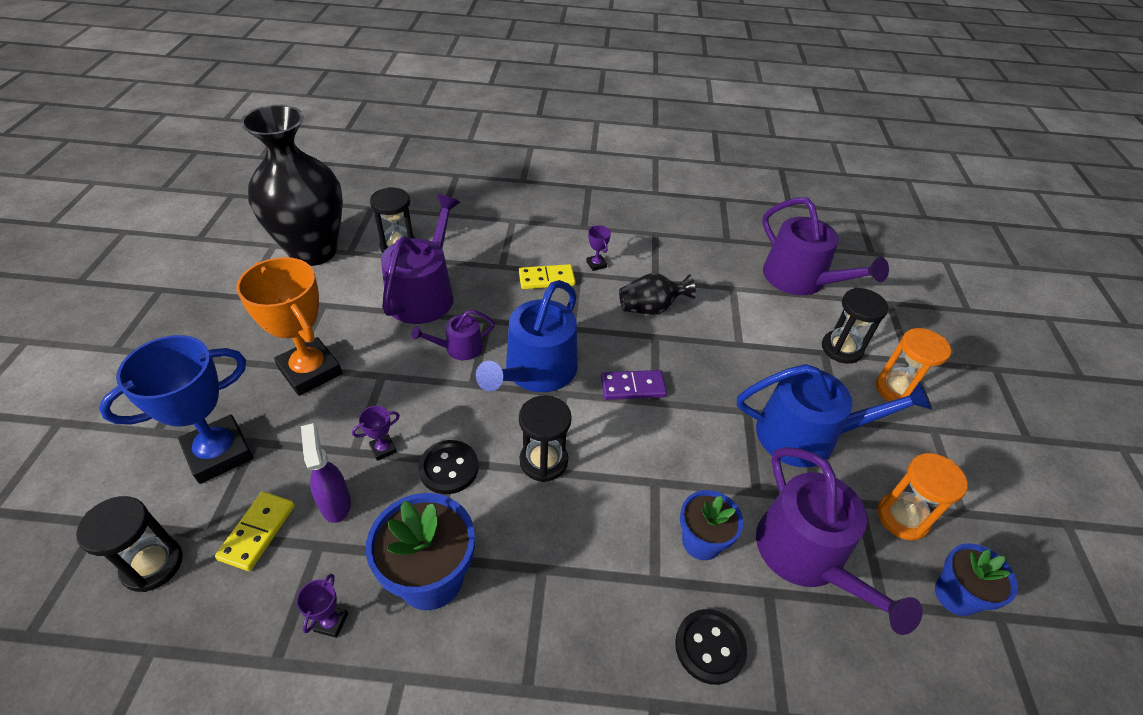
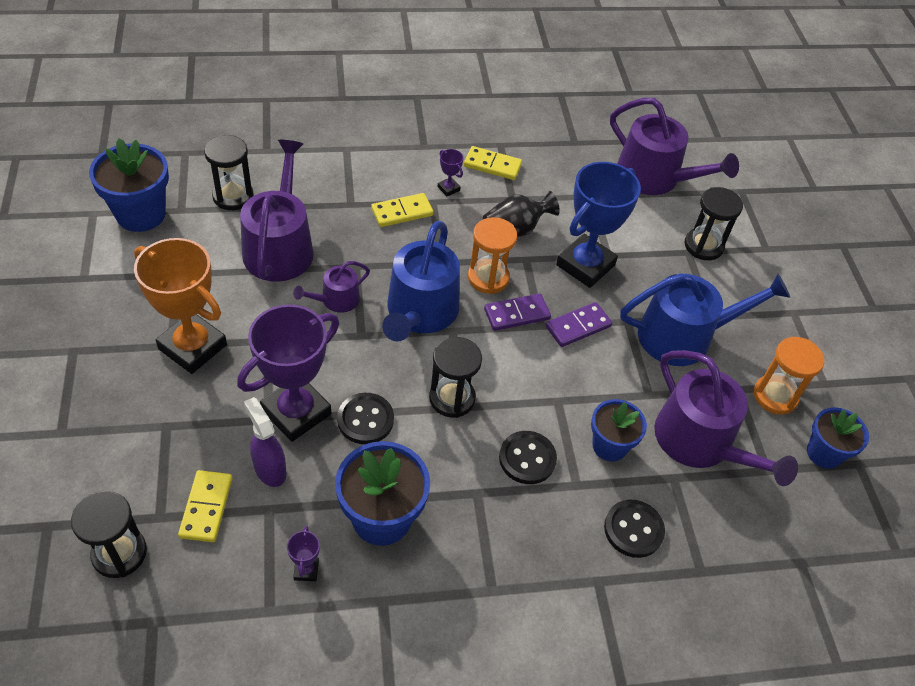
camera: 15 degrees left, 5 degrees up
blue trophy [99,335,253,484] -> blue trophy moved to [556,162,641,288]
black vase [240,105,343,266] -> blue flower pot [89,138,169,232]
purple trophy [352,406,400,461] -> purple trophy [237,304,339,442], size x2.49
orange hourglass [876,328,951,402] -> orange hourglass moved to [468,217,517,294]
none -> yellow domino [464,146,522,180]
none -> black button [499,431,557,484]
none -> purple domino [545,302,612,347]

